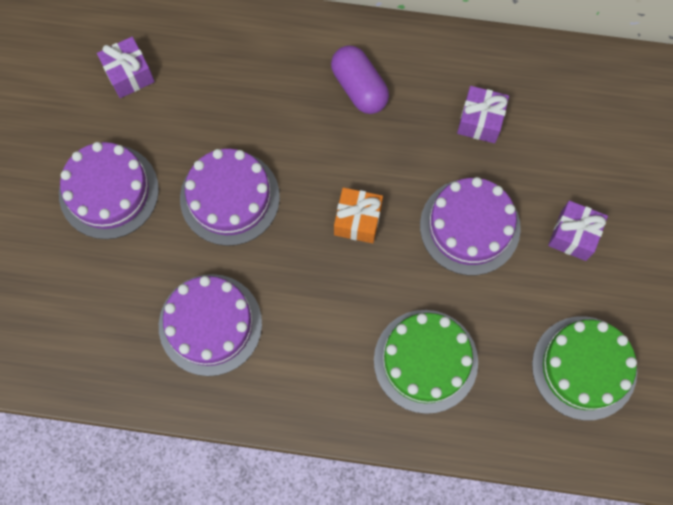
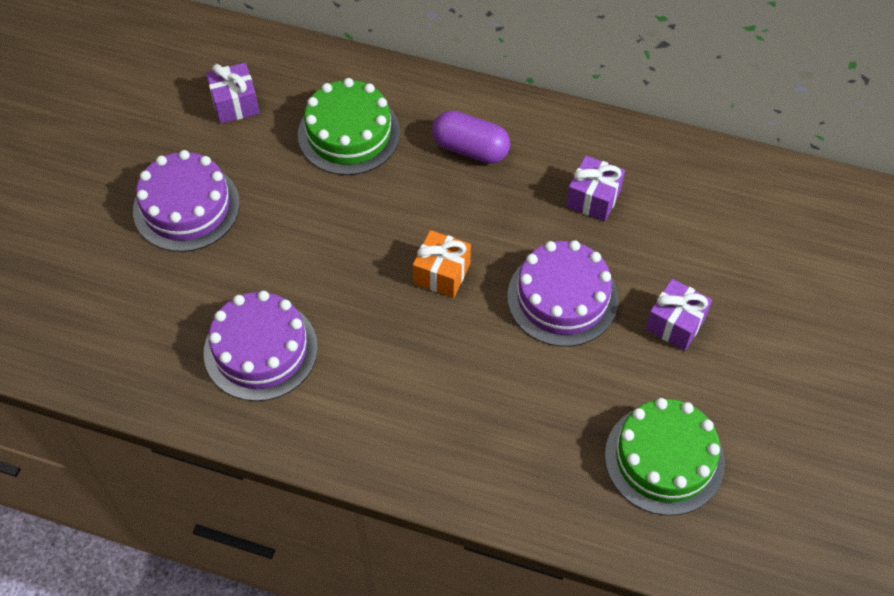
camera: 10 degrees right, 15 degrees down
purple cake [180,149,280,246] -> none
purple capsule [331,46,389,114] -> purple capsule turned 45 degrees counterclockwise [432,110,510,164]
green cake [374,310,478,414] -> green cake moved to [298,78,400,175]

